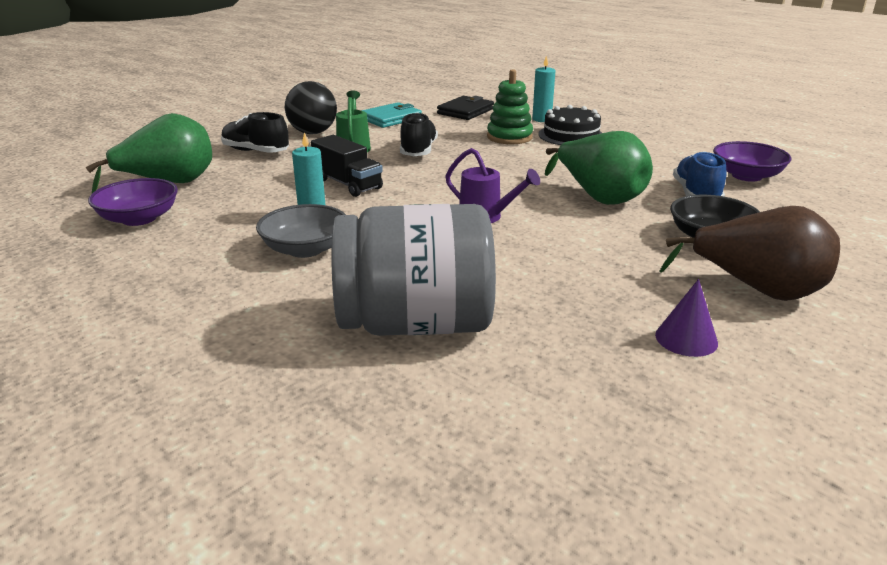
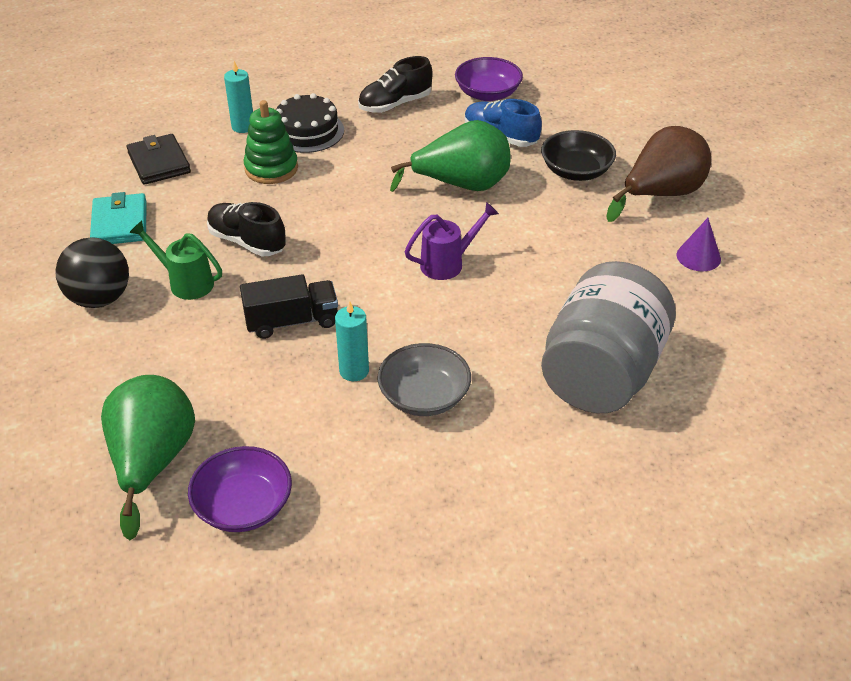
camera: 60 degrees left, 15 degrees up
black shoe [221,112,289,153] -> black shoe moved to [358,56,433,113]

